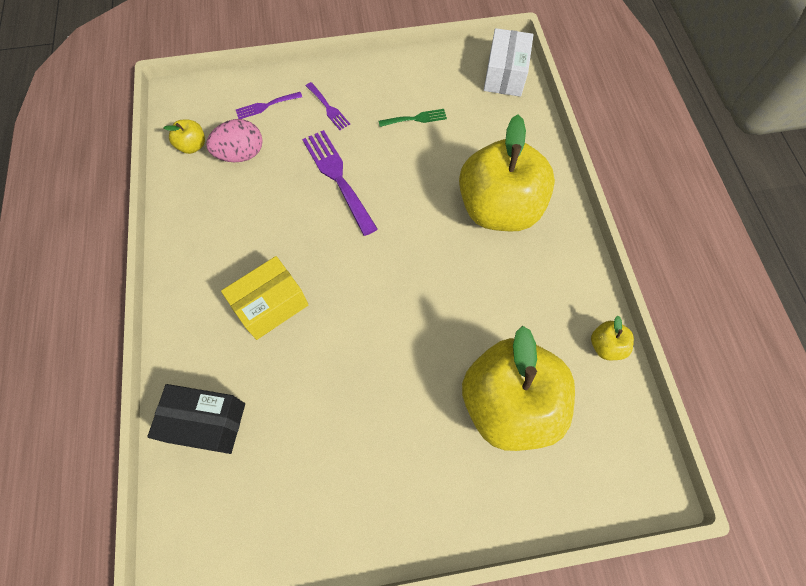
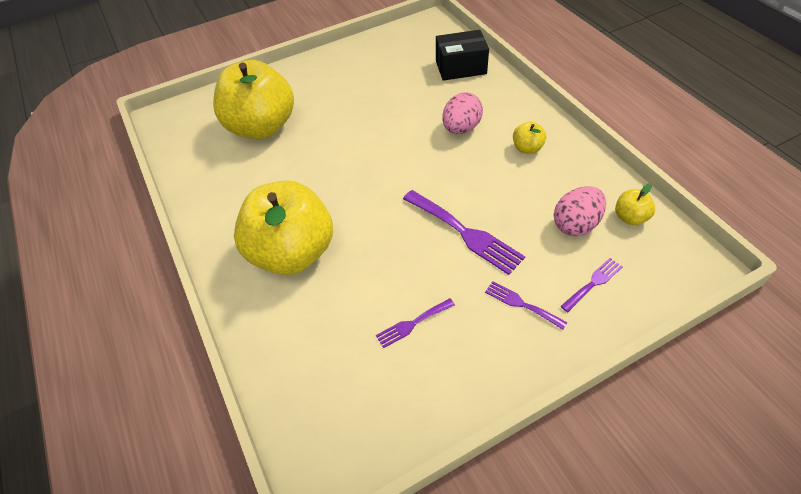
camera: 165 degrees right, 15 degrees down
yellow box [221,256,309,340] -> pink egg [442,92,483,134]
green fork [379,109,447,127] -> purple fork [376,298,455,348]
white box [484,28,533,97] -> none
yellow apple [591,316,634,360] -> yellow apple moved to [513,121,546,154]

